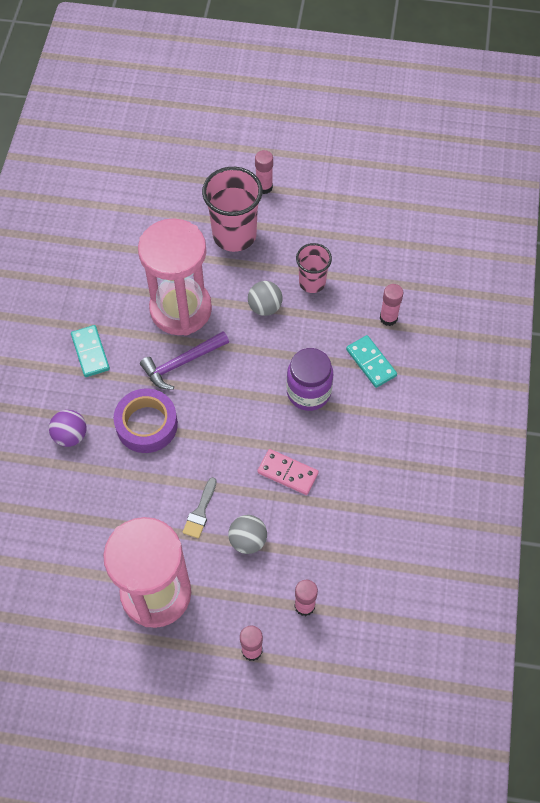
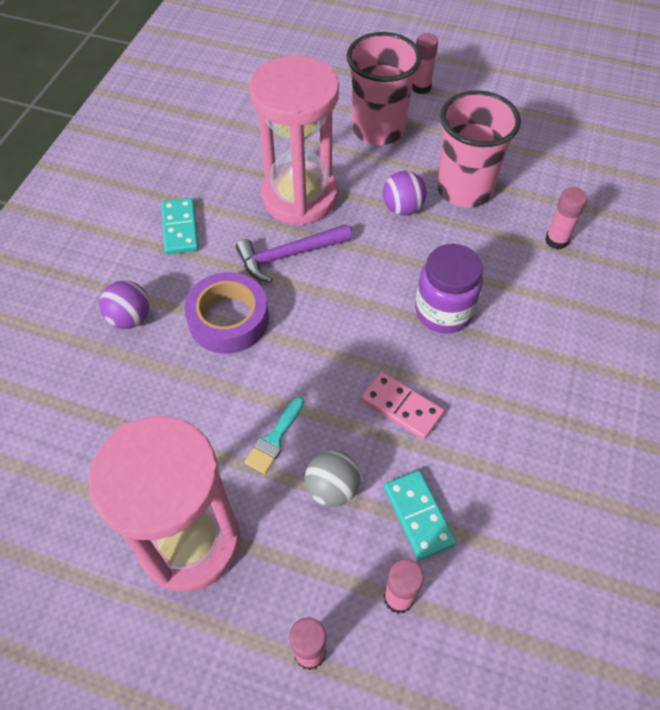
camera: 10 degrees right, 5 degrees down
grey brush [183,477,217,538] -> turquoise brush [244,396,304,474]
grey ball [248,281,283,316] -> purple ball [383,171,427,216]
pink cup [296,243,332,293] -> pink cup [437,91,521,208], size x1.68
turquoise domino [346,335,397,388] -> turquoise domino moved to [384,470,456,560]

